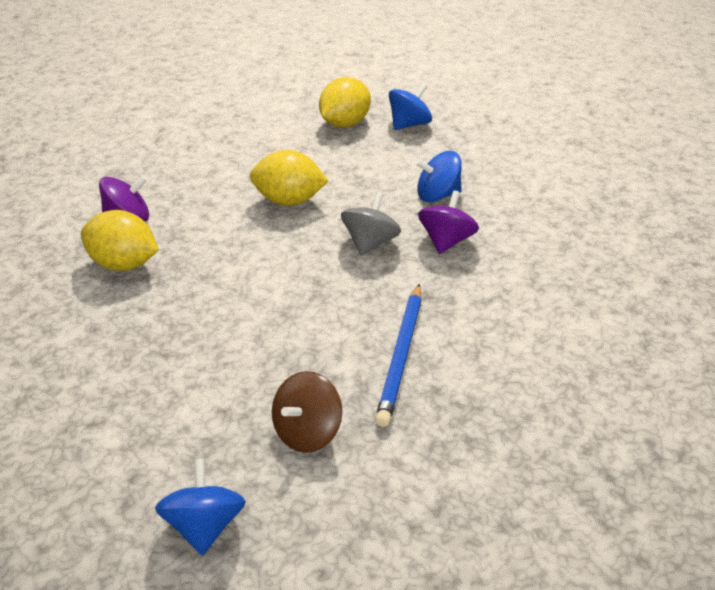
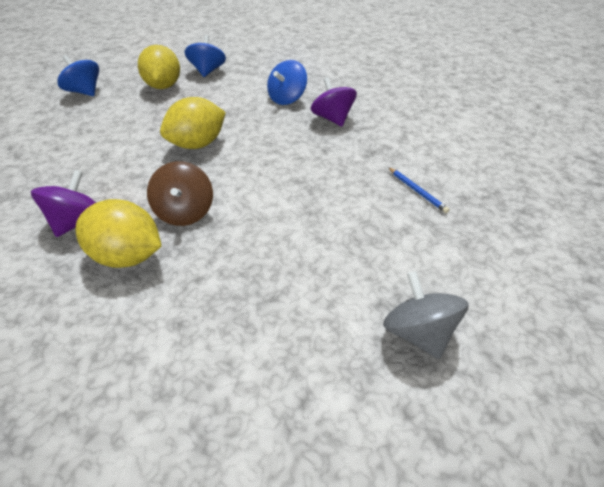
camera: 45 degrees left, 5 degrees up
yellow lemon [81,210,159,271] -> yellow lemon turned 45 degrees clockwise [75,199,162,268]
blue spinning top [155,459,246,555] -> blue spinning top moved to [57,55,99,96]
brown spinning top [272,371,342,453] -> brown spinning top moved to [147,161,213,226]
grey spinning top [341,192,401,256] -> grey spinning top moved to [383,271,469,359]
blue pencil [375,284,422,427] -> blue pencil [388,167,450,213], size x0.51

